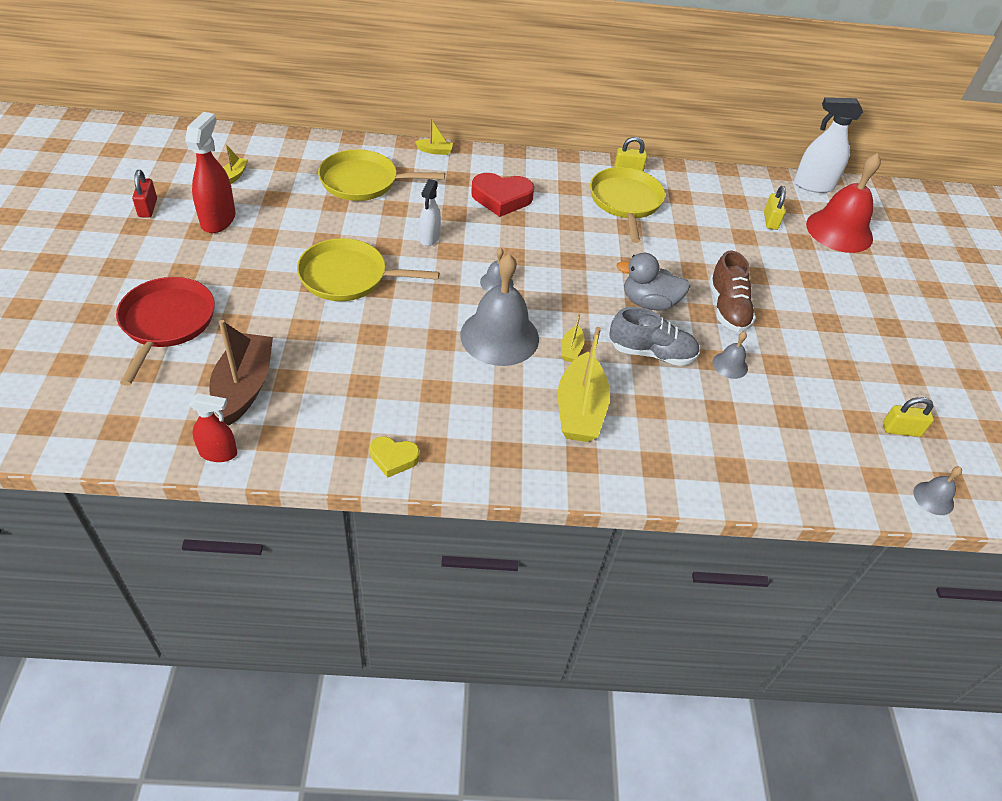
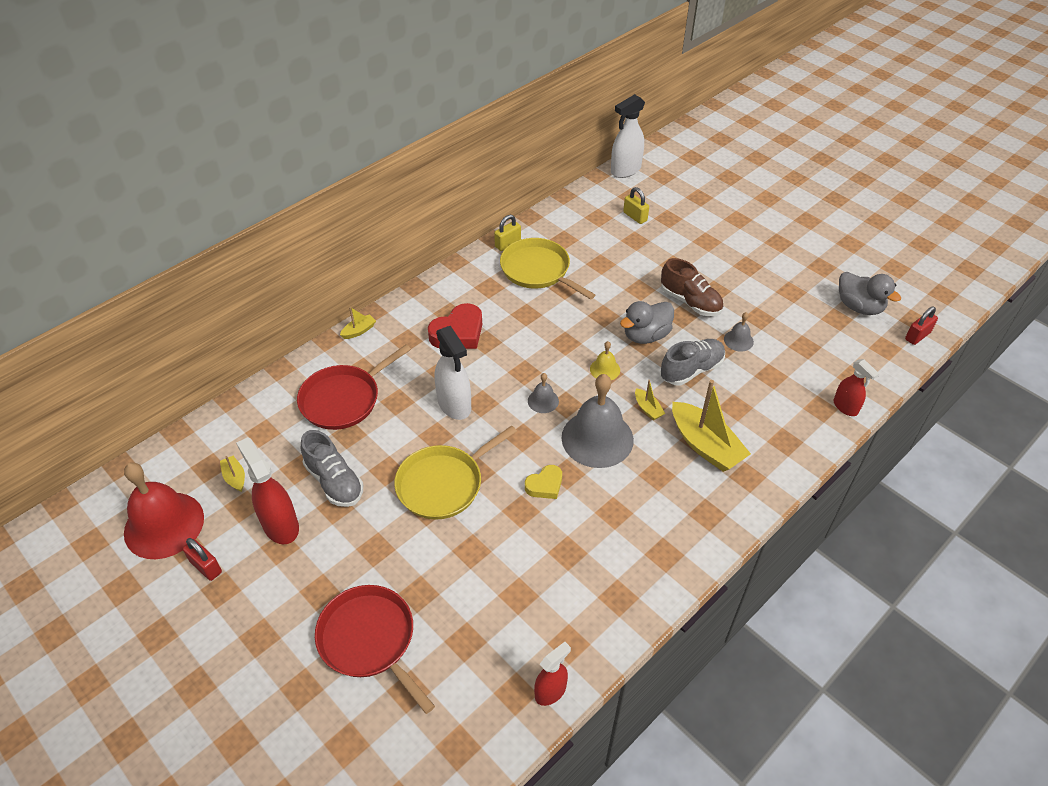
camera: 40 degrees left, 0 degrees up
brown boat [209,320,273,426] -> none
yellow pan [318,149,445,201] -> red pan [297,345,411,430]
yellow heart [370,436,419,478] -> yellow heart moved to [525,465,562,499]
white spray bottle [419,179,441,246] -> white spray bottle [435,326,471,420], size x1.60
red bell [806,153,881,253] -> red bell moved to [124,463,204,559]
yellow padlock [883,397,934,437] -> grey duck [839,272,901,315]
grey bell [914,467,962,515] -> red padlock [905,307,938,345]
none -> grey shoe [301,430,363,507]
none -> yellow bell [590,341,620,380]
none -> red spray bottle [834,359,879,416]

